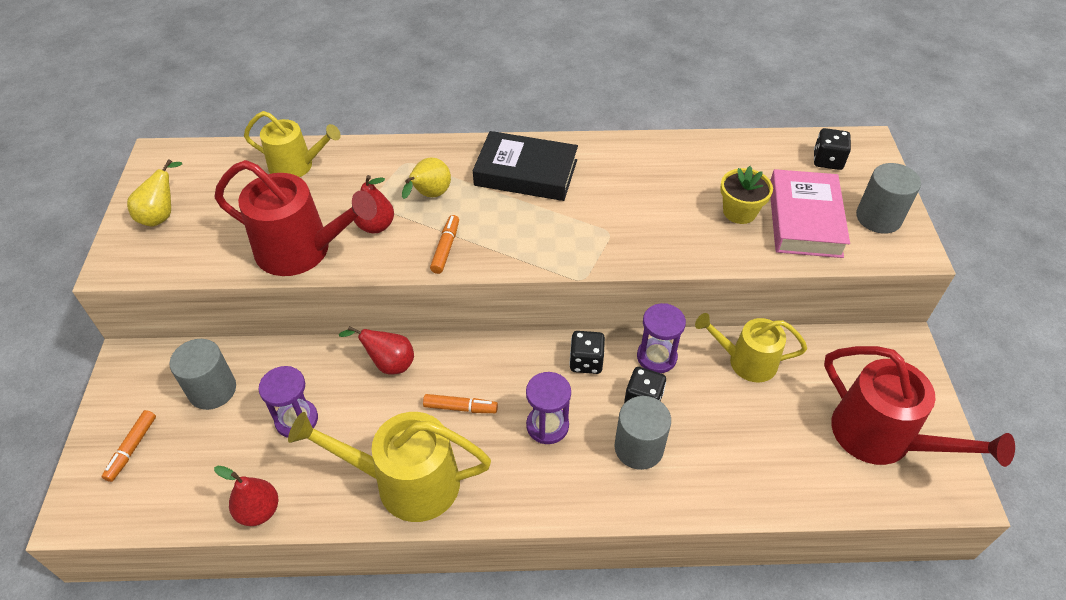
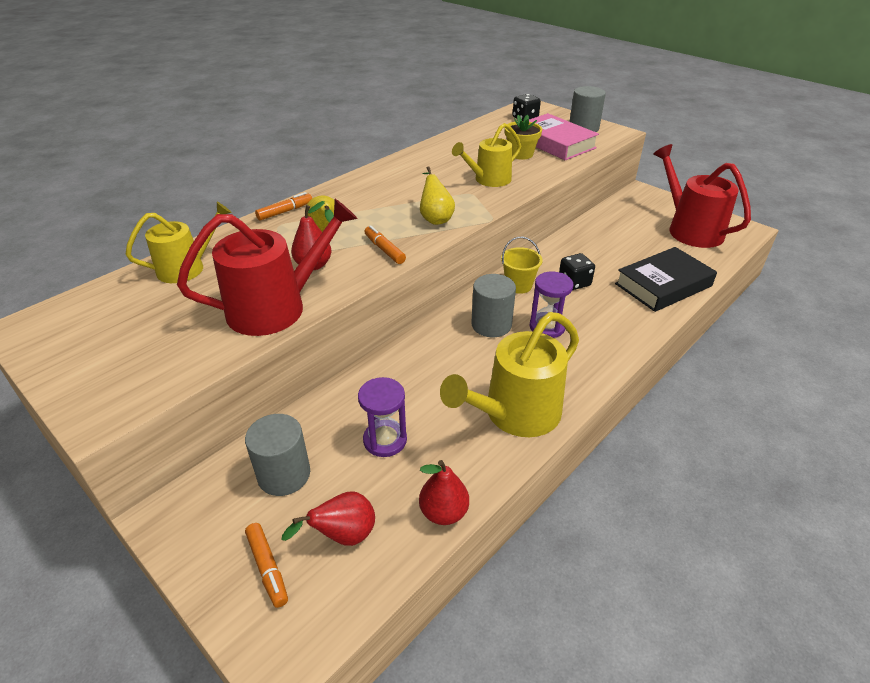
camera: 45 degrees left, 10 degrees down
yellow pear [127,159,182,227] -> yellow pear moved to [420,166,455,225]
red pear [339,326,414,374] -> red pear moved to [282,492,375,546]
orange marker [423,394,498,413] -> orange marker moved to [255,192,312,221]
black book [473,131,578,201] -> black book moved to [615,247,717,312]
black dice [569,331,605,374] -> yellow bucket [501,236,543,294]
grey cylinder [614,396,671,470] -> grey cylinder moved to [471,274,516,337]
purple hourglass [637,303,686,373] -> none
yellow watering can [695,313,807,383] -> yellow watering can moved to [452,123,521,187]
red watering can [824,346,1015,467] -> red watering can turned 120 degrees counterclockwise [653,144,751,248]

